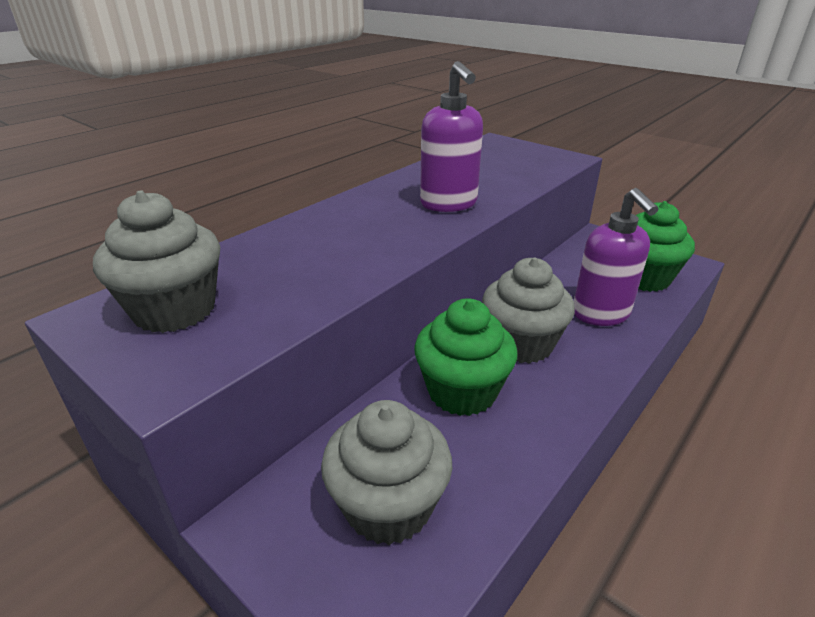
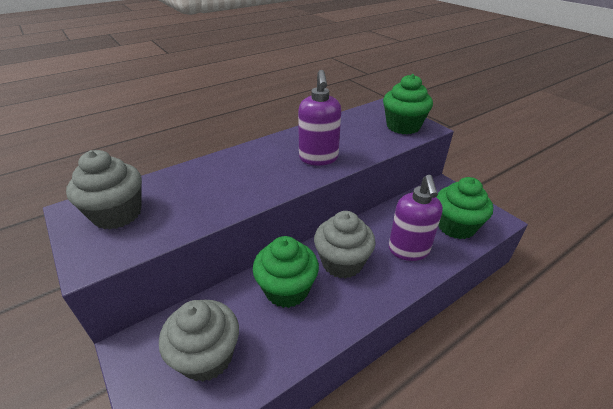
camera: 15 degrees right, 5 degrees up
none -> green cupcake [383,74,433,134]

